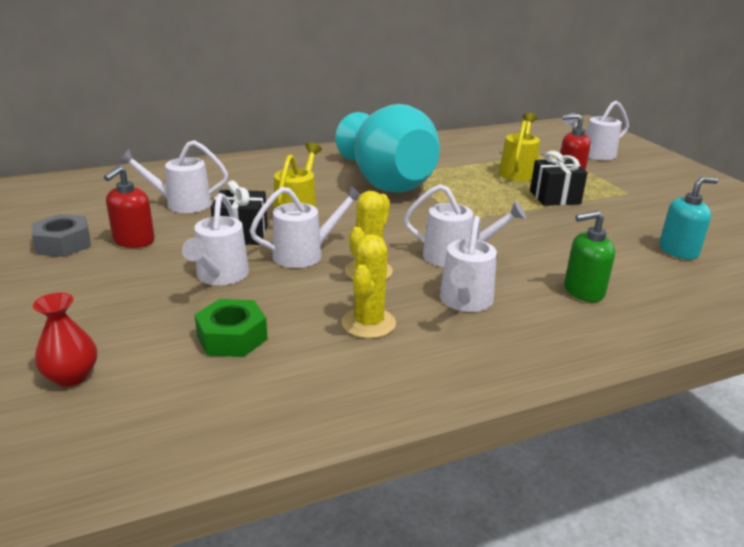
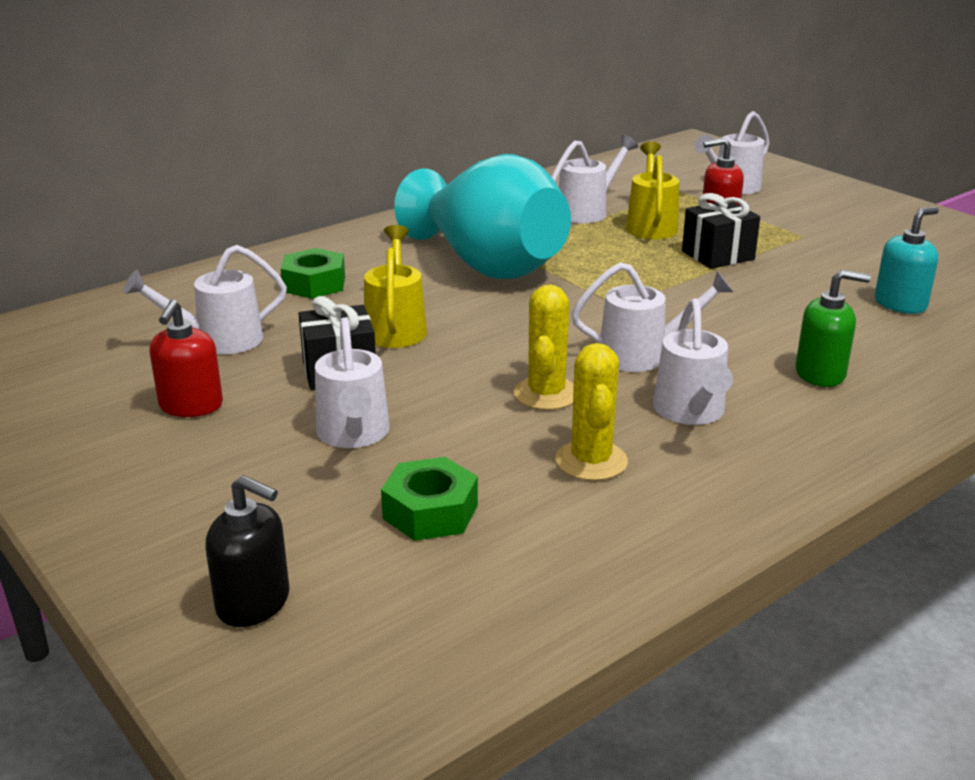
camera: 15 degrees left, 0 degrees up
grey nut [32,214,91,257] -> none
red vase [33,293,97,387] -> black soap dispenser [205,475,290,627]
white watering can [249,185,361,268] -> white watering can moved to [551,135,638,223]
green soap dispenser [564,211,615,302] -> green soap dispenser turned 150 degrees counterclockwise [796,270,871,387]
none -> green nut [281,248,345,299]

